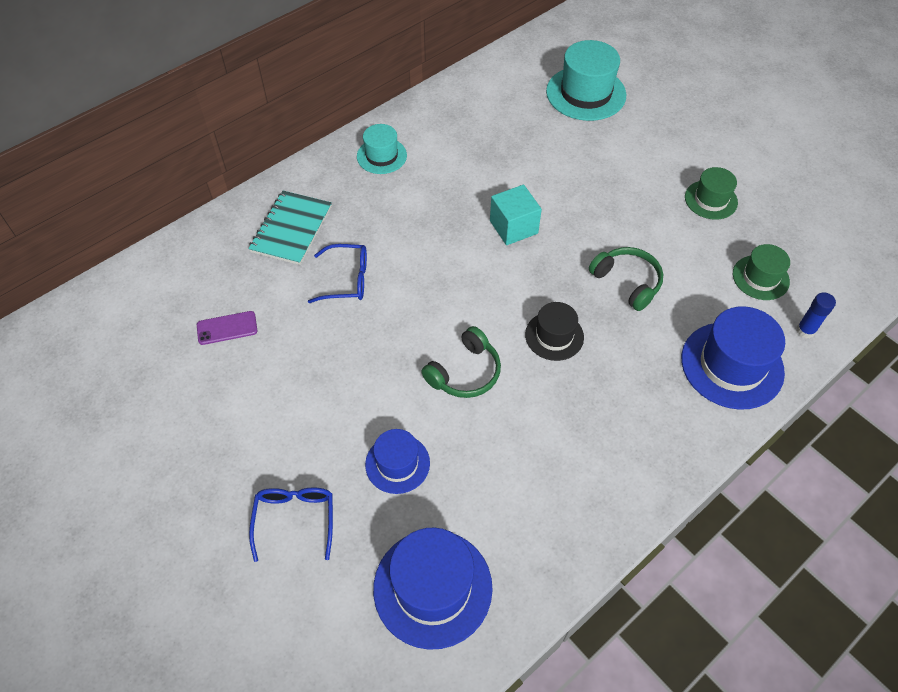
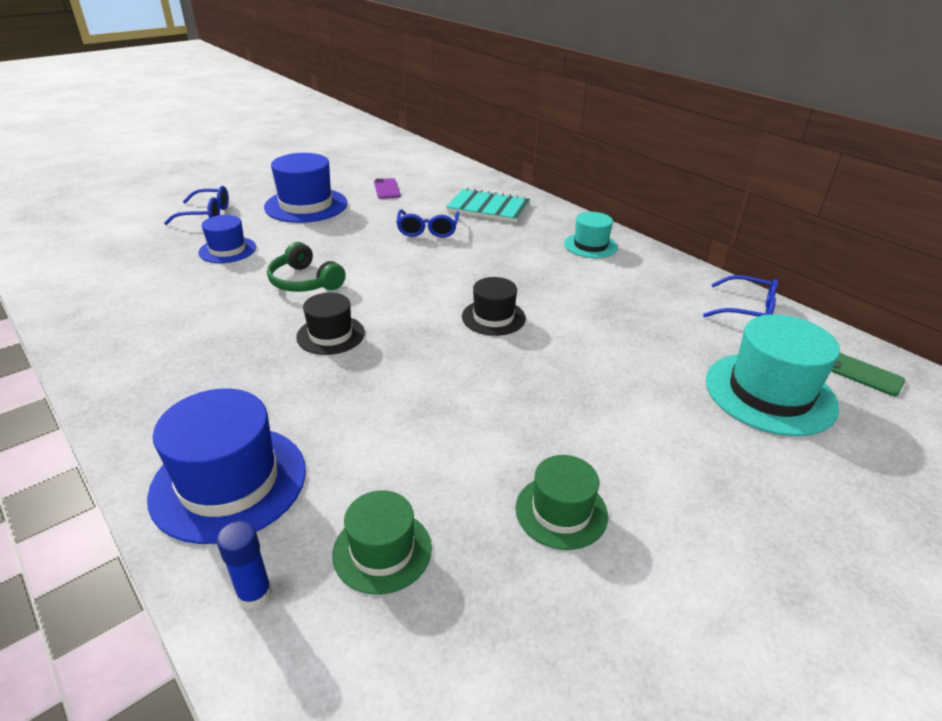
camera: 90 degrees right, 20 degrees down
blue hat [373,528,493,650] -> blue hat moved to [264,153,348,223]
turquoise cube [490,185,542,245] -> black hat [462,277,526,336]
green headphones [589,247,663,311] -> none
none -> blue glasses [703,275,778,317]
none -> green phone [831,353,905,396]

